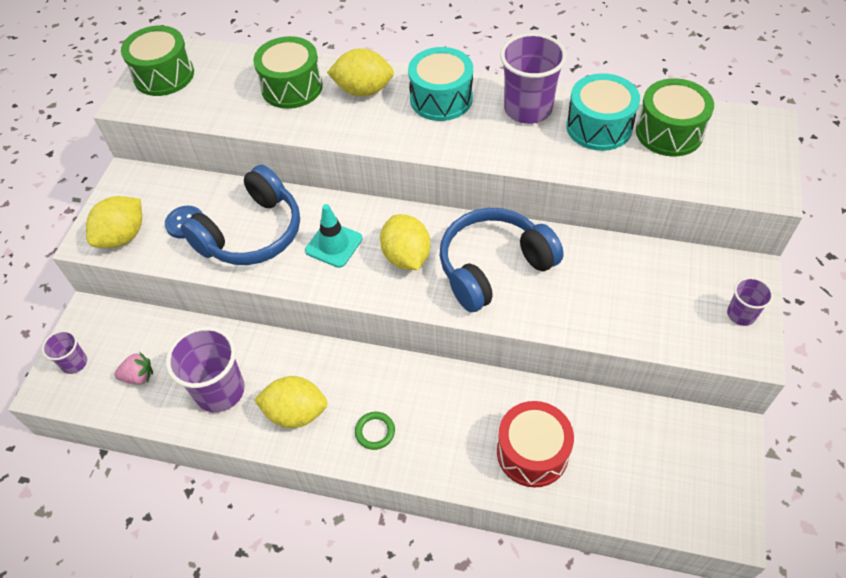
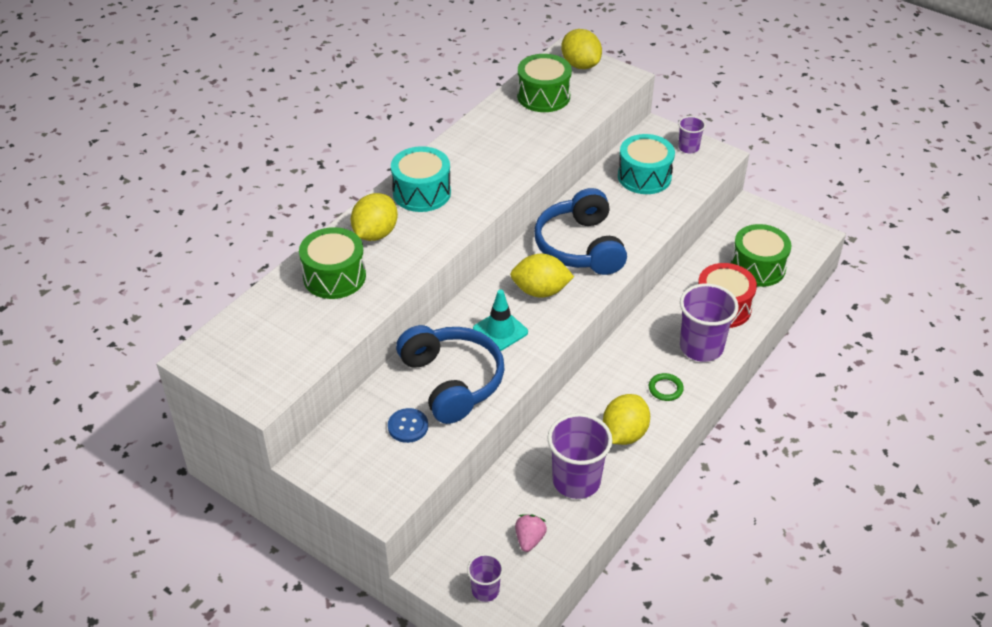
camera: 70 degrees left, 10 degrees down
yellow lemon [86,196,142,248] -> yellow lemon moved to [561,29,602,69]
green drum [121,26,194,96] -> green drum moved to [731,224,792,287]
purple cup [500,33,567,124] -> purple cup moved to [680,284,739,362]
turquoise drum [566,73,640,151] -> turquoise drum moved to [618,134,675,194]

